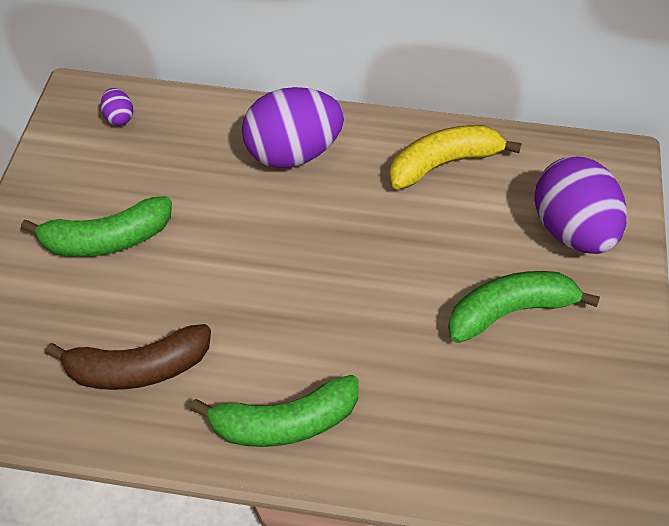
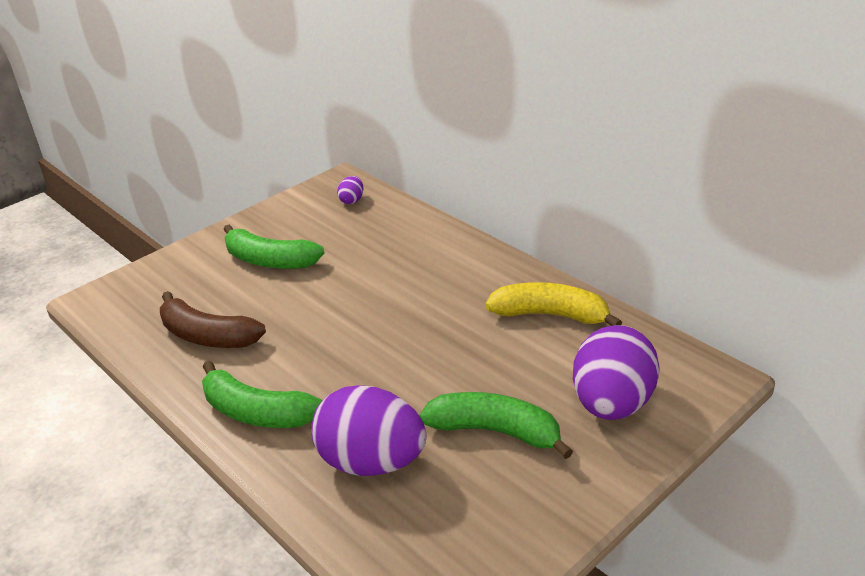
camera: 40 degrees right, 20 degrees down
purple egg [242,87,344,168] -> purple egg moved to [311,385,426,476]

